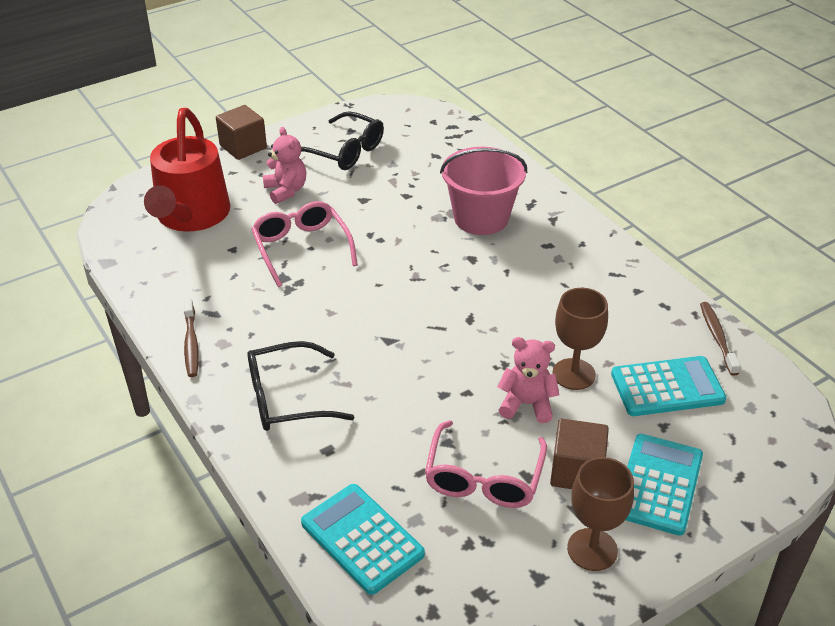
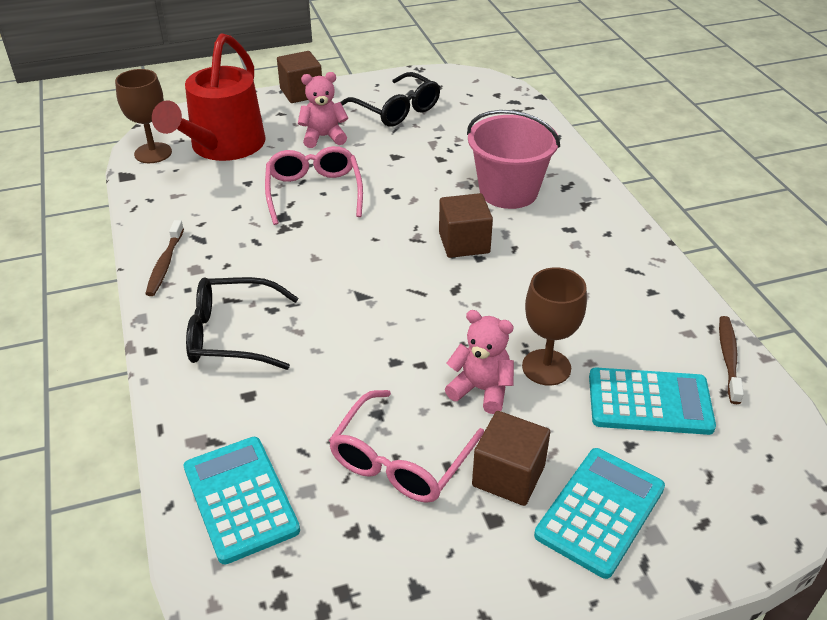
camera: 15 degrees right, 0 degrees up
pink teddy bear [263,127,306,204] -> pink teddy bear turned 90 degrees counterclockwise [298,72,348,148]
brown goblet [567,457,634,571] -> brown goblet moved to [115,69,172,163]
none -> brown cube [439,193,493,258]

